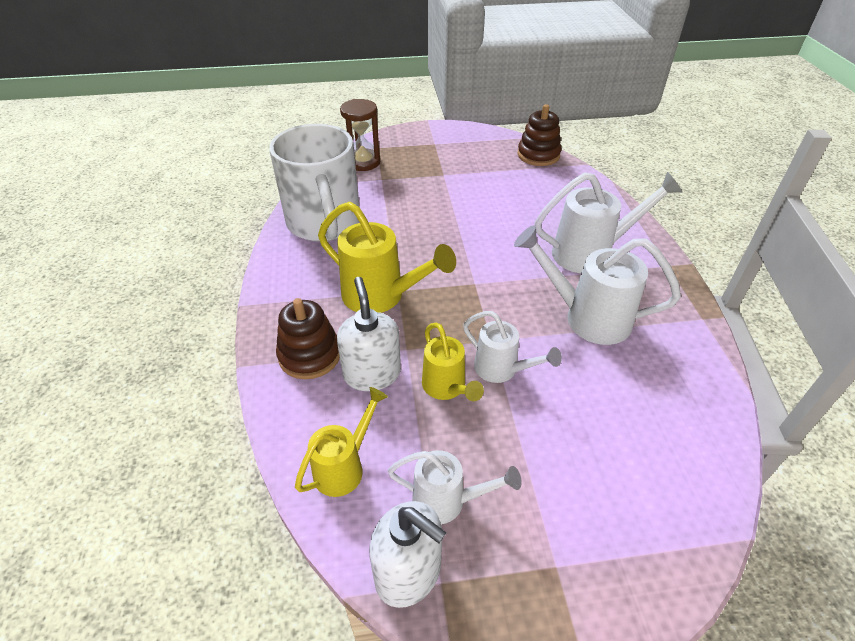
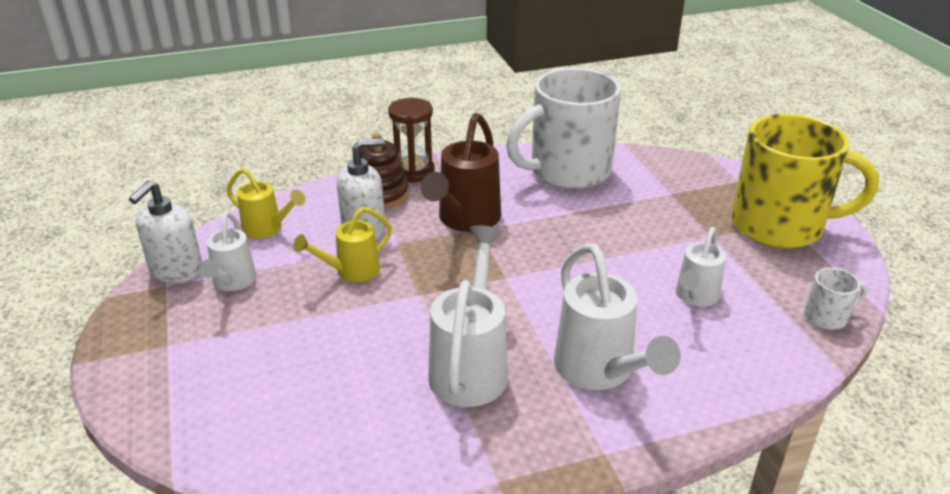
camera: 80 degrees right, 10 degrees down
yellow watering can [318,202,456,313] -> brown watering can [421,113,501,232]
brown hourglass [340,99,381,171] -> brown hourglass moved to [388,98,435,183]
white watering can [463,311,562,383] -> white watering can moved to [676,227,726,307]
brown stacking toy [518,104,561,166] -> white mug [805,267,867,330]
none -> yellow mug [731,114,879,249]

